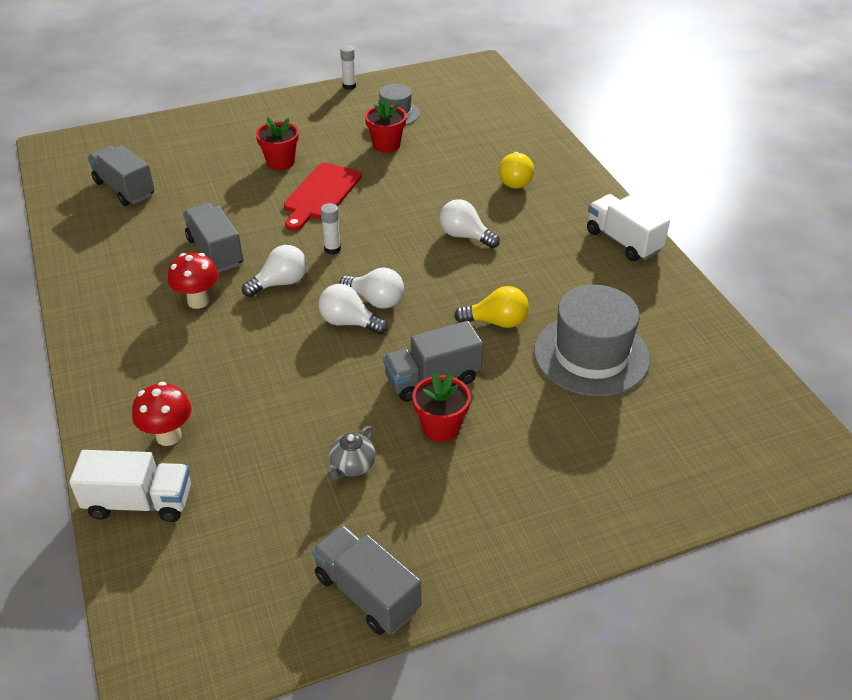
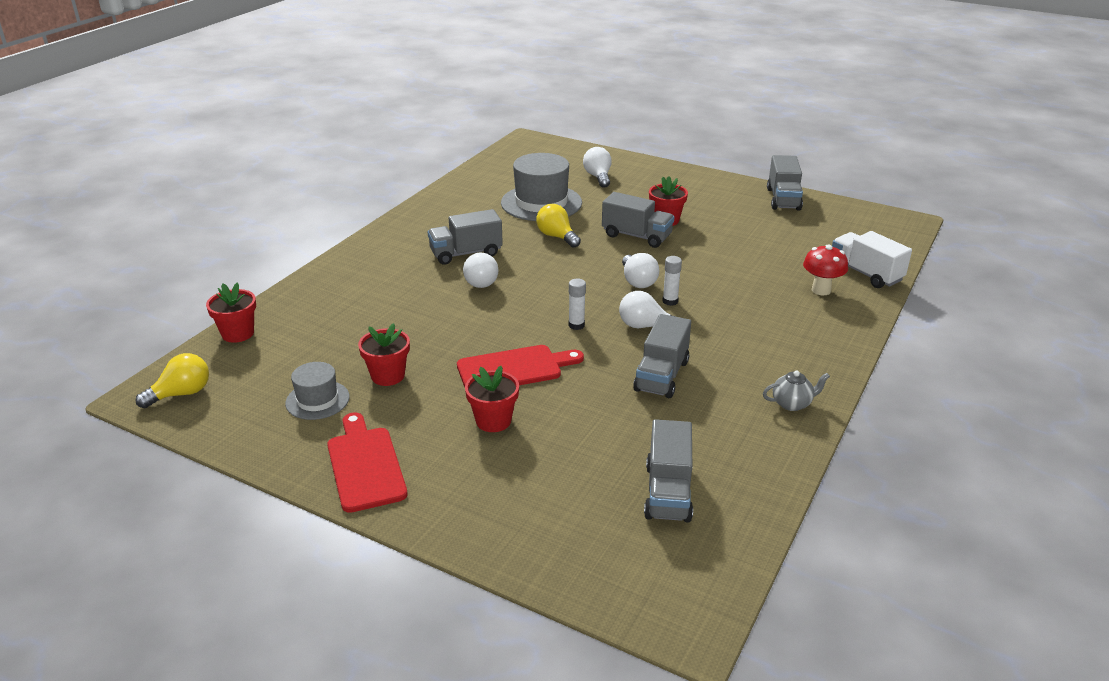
camera: 130 degrees left, 10 degrees down
red mushroom [168,253,219,309] -> none
grey teapot [327,426,375,480] -> grey teapot moved to [763,371,830,411]
white light bulb [339,268,404,309] -> white light bulb moved to [583,147,612,188]
white glue stick [340,46,356,90] -> white glue stick moved to [662,256,682,306]
yellow light bulb [499,152,534,189] -> yellow light bulb moved to [136,353,209,408]
white truck [587,194,670,261] -> none
none -> red flower pot [206,283,256,343]
none -> red cutting board [327,412,408,513]
none -> grey truck [428,209,503,265]

